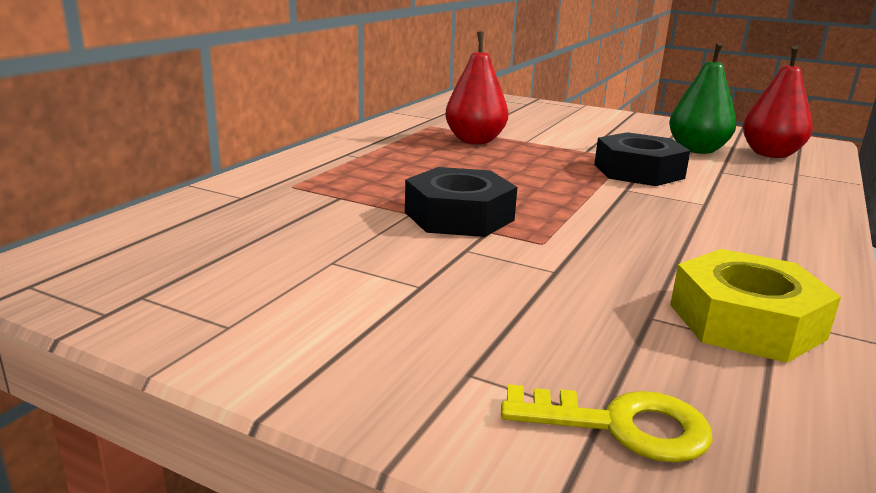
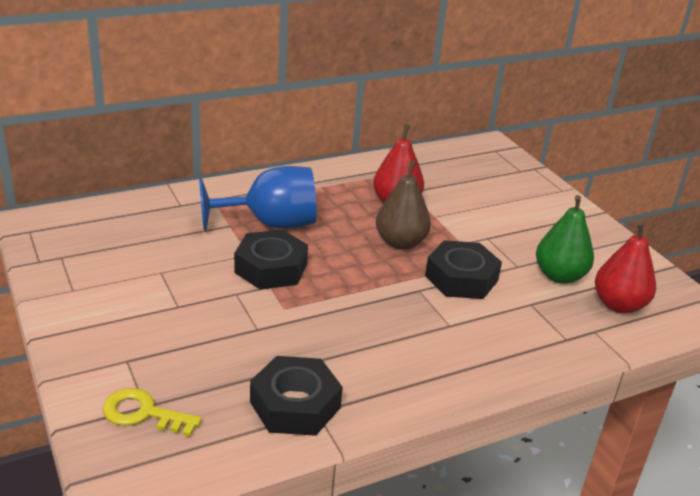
camera: 35 degrees right, 10 degrees up
yellow key [501,384,713,463] -> yellow key turned 150 degrees clockwise [103,388,202,437]
yellow nut [670,249,841,363] -> black nut [250,356,343,436]
none -> blue goblet [199,166,317,230]
none -> brown pear [376,160,431,250]

